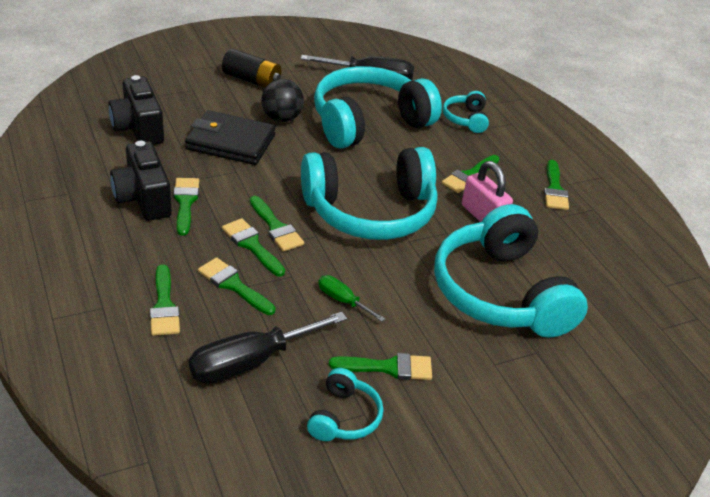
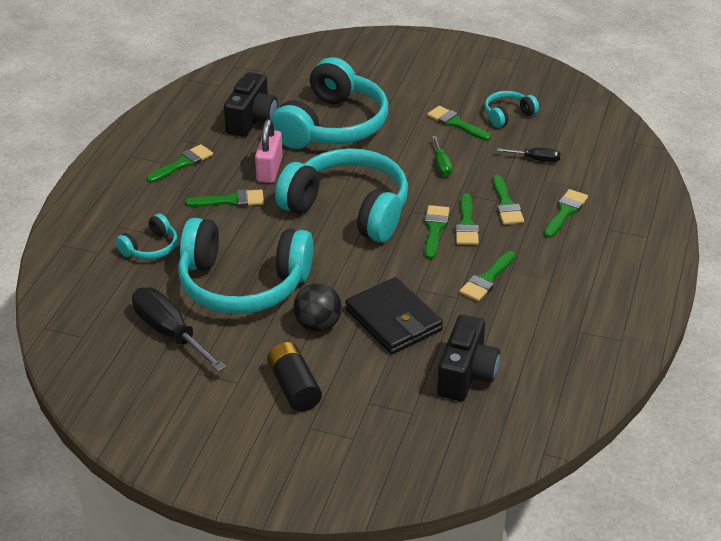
camera: 135 degrees left, 0 degrees up
black camera [110,141,172,221] -> black camera moved to [224,72,278,137]
black screwdriver [189,312,347,384] -> black screwdriver [497,148,561,162], size x0.52

